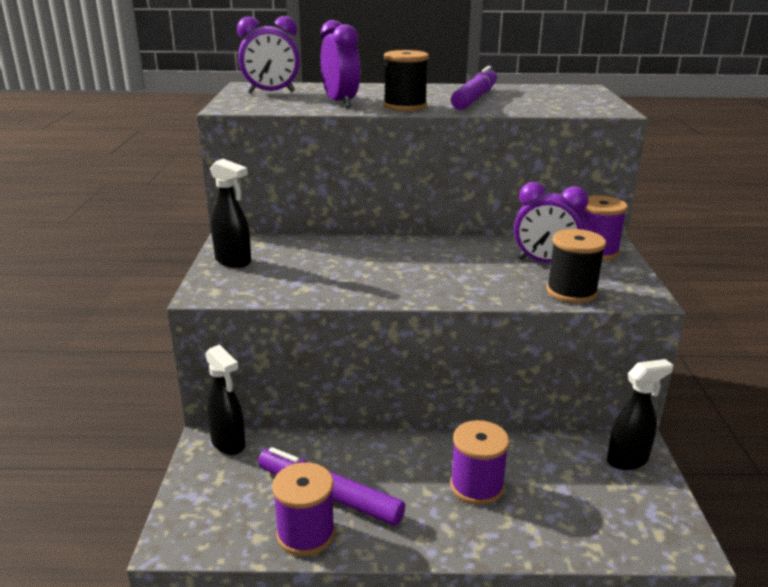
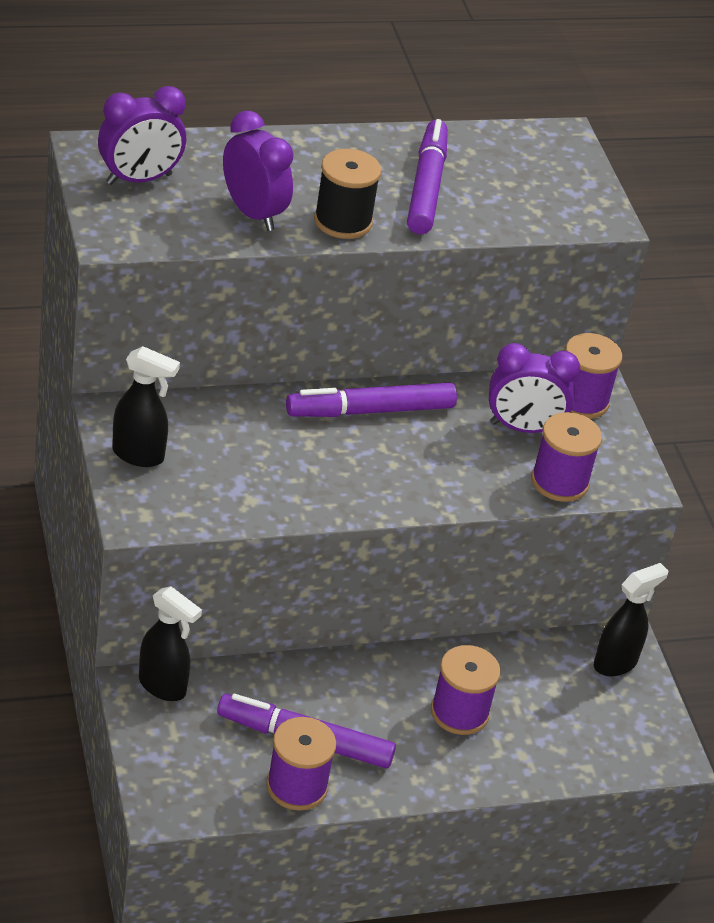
camera: 20 degrees left, 15 degrees up
black spool [546,229,606,303] -> purple spool [531,412,602,502]
none -> purple marker [286,383,457,417]

